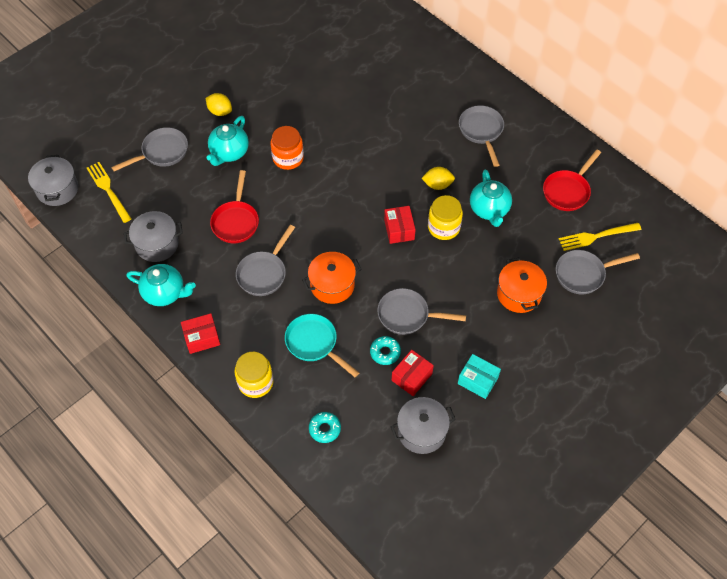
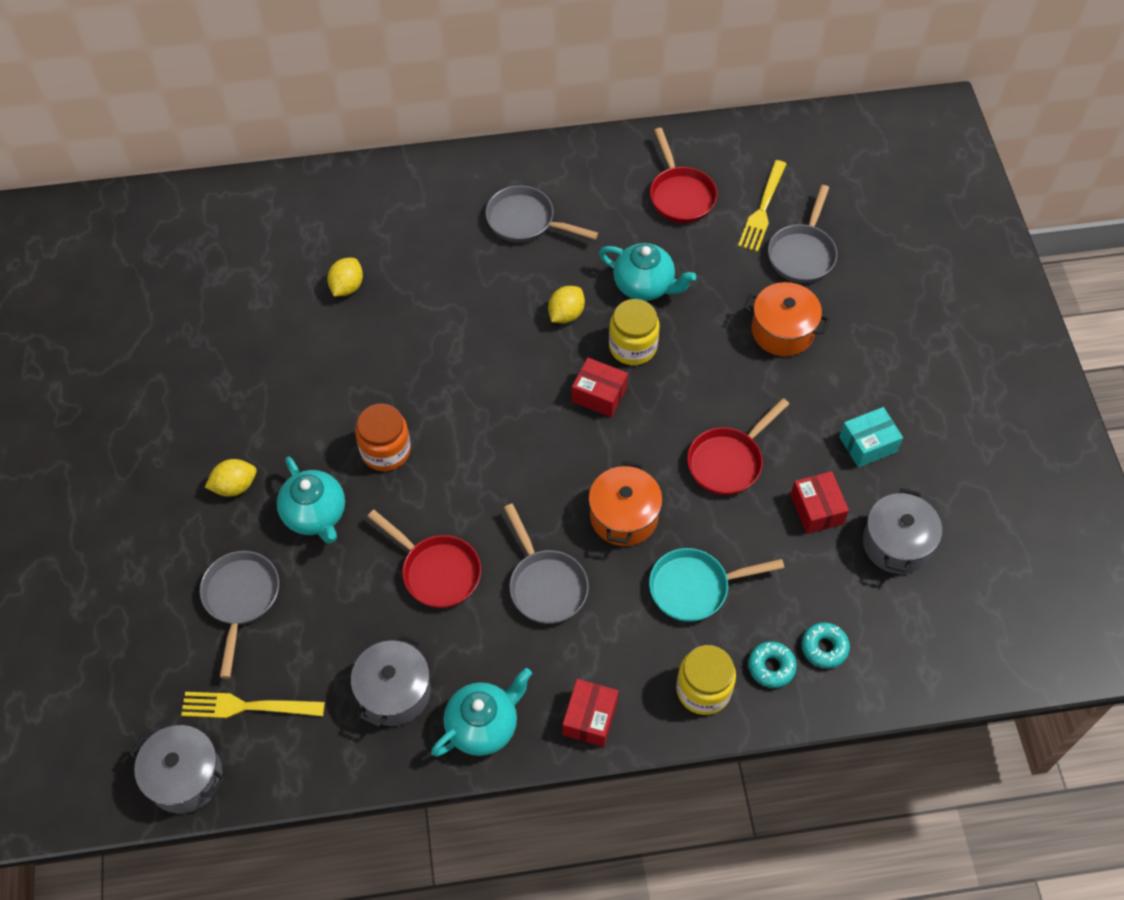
camera: 55 degrees left, 0 degrees up
turquoise donut [370,336,401,365] -> turquoise donut moved to [748,641,797,688]
grey pan [377,288,466,335] -> red pan [687,398,789,495]
none -> yellow lemon [327,258,363,296]

